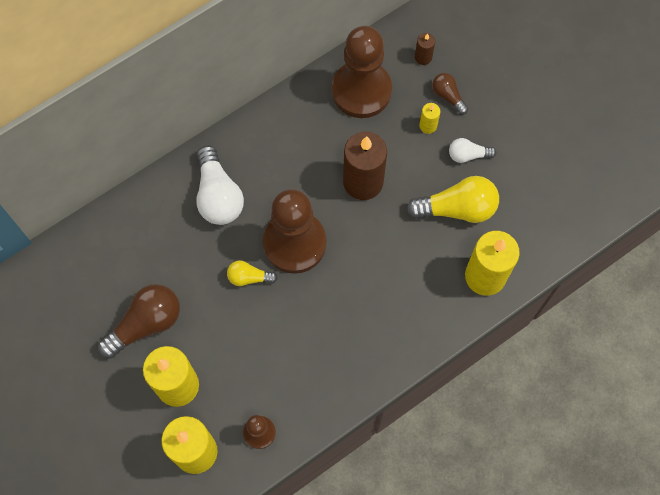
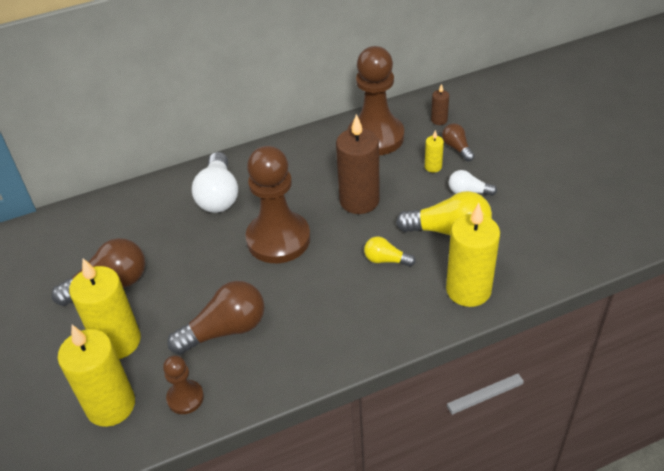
camera: 15 degrees right, 25 degrees down
yellow light bulb [227,260,278,286] -> yellow light bulb moved to [364,237,416,267]
none -> brown light bulb [167,281,265,355]

